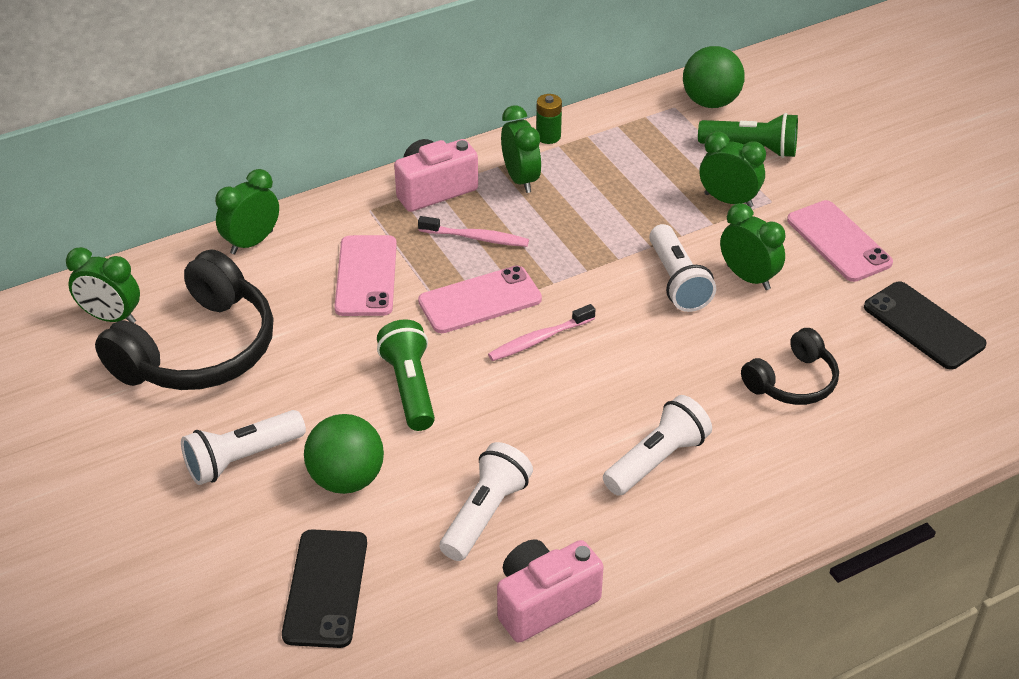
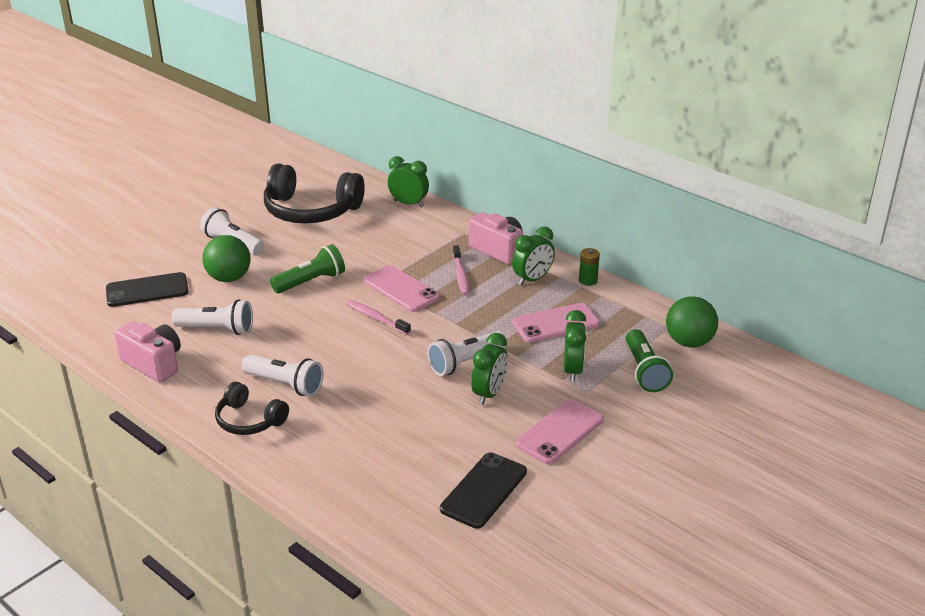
camera: 70 degrees right, 10 degrees down
green clock [66,247,140,323] -> none
pink phone [334,235,397,316] -> pink phone moved to [512,303,600,343]
black headphones [741,328,839,405] -> black headphones moved to [215,382,289,435]

